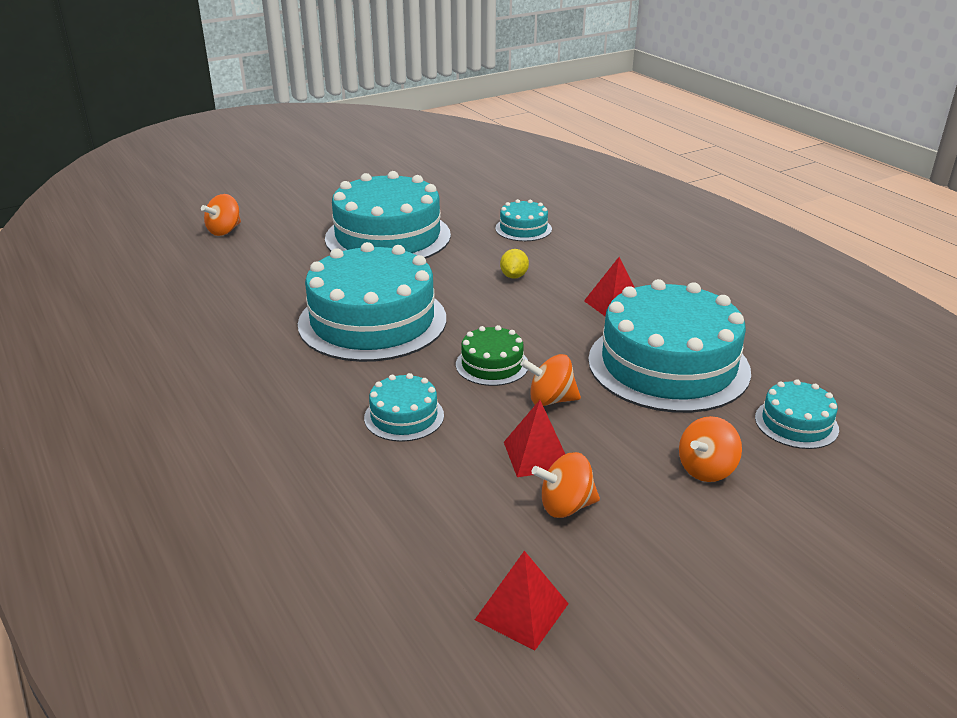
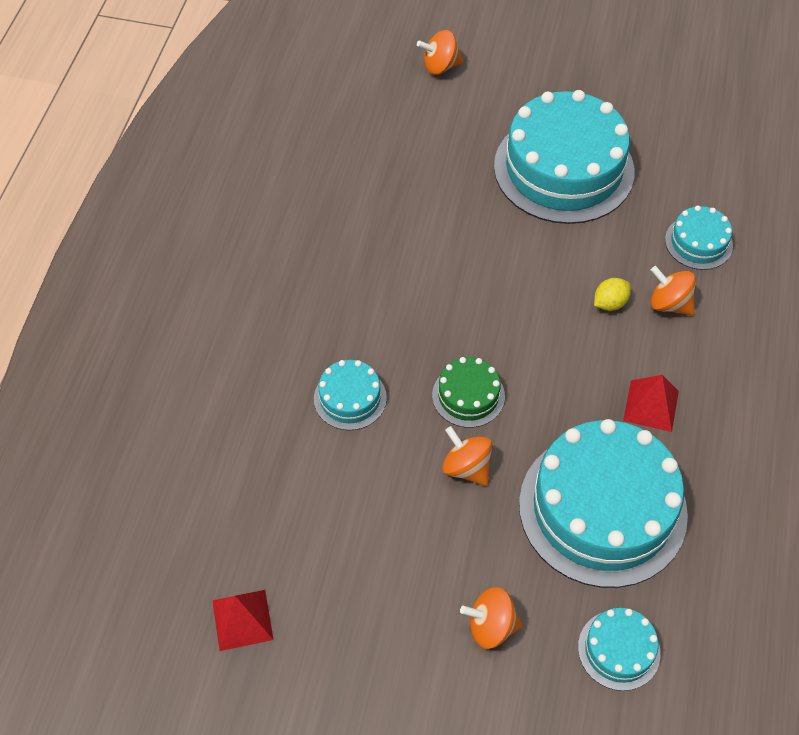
camera: 45 degrees right, 25 degrees up
turquoise cake [298,242,446,362] -> none
red pyramid [504,400,565,477] -> none
orange spinning top [532,452,600,518] -> orange spinning top moved to [650,266,696,316]

